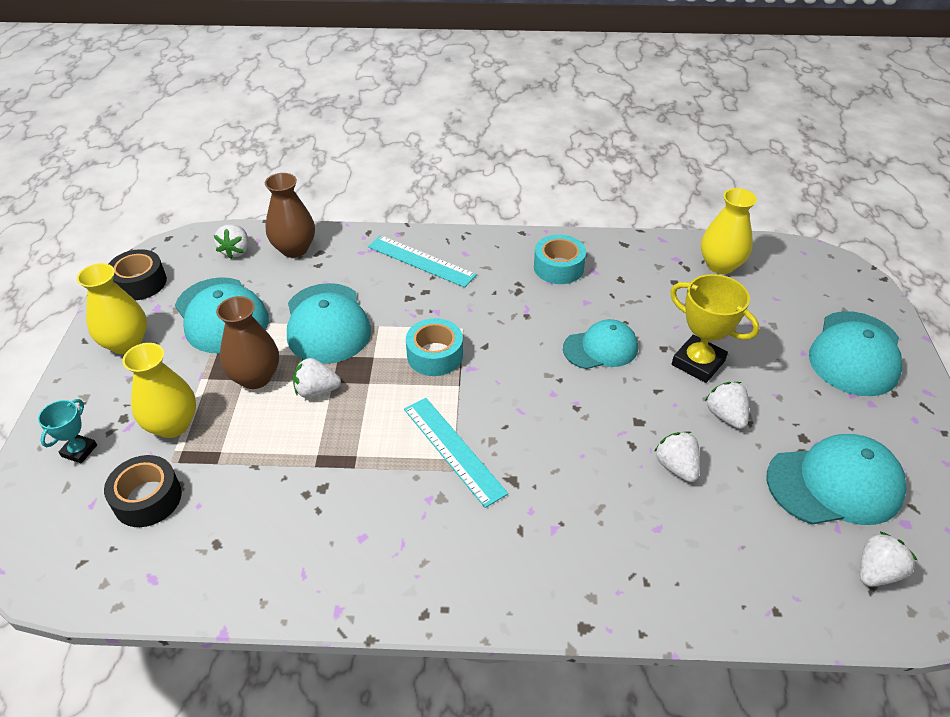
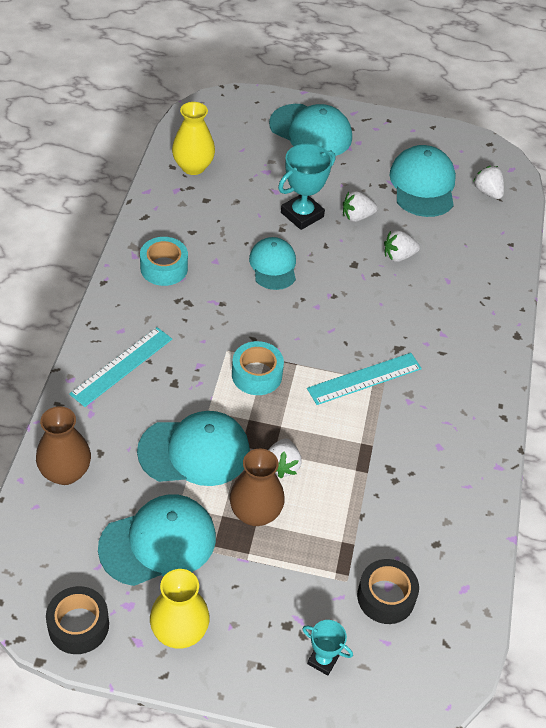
camera: 85 degrees left, 5 degrees up
yellow vase [122,343,196,438] -> none
white strawberry [214,224,248,259] -> none
yellow trophy [670,274,760,383] -> turquoise trophy [278,144,336,230]

